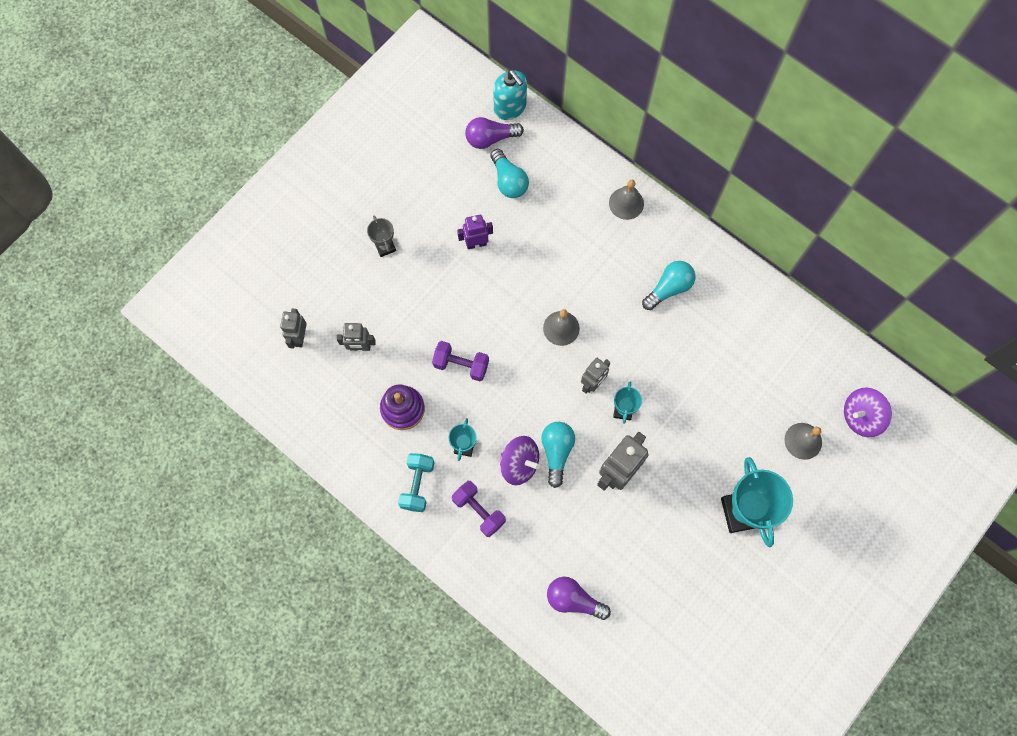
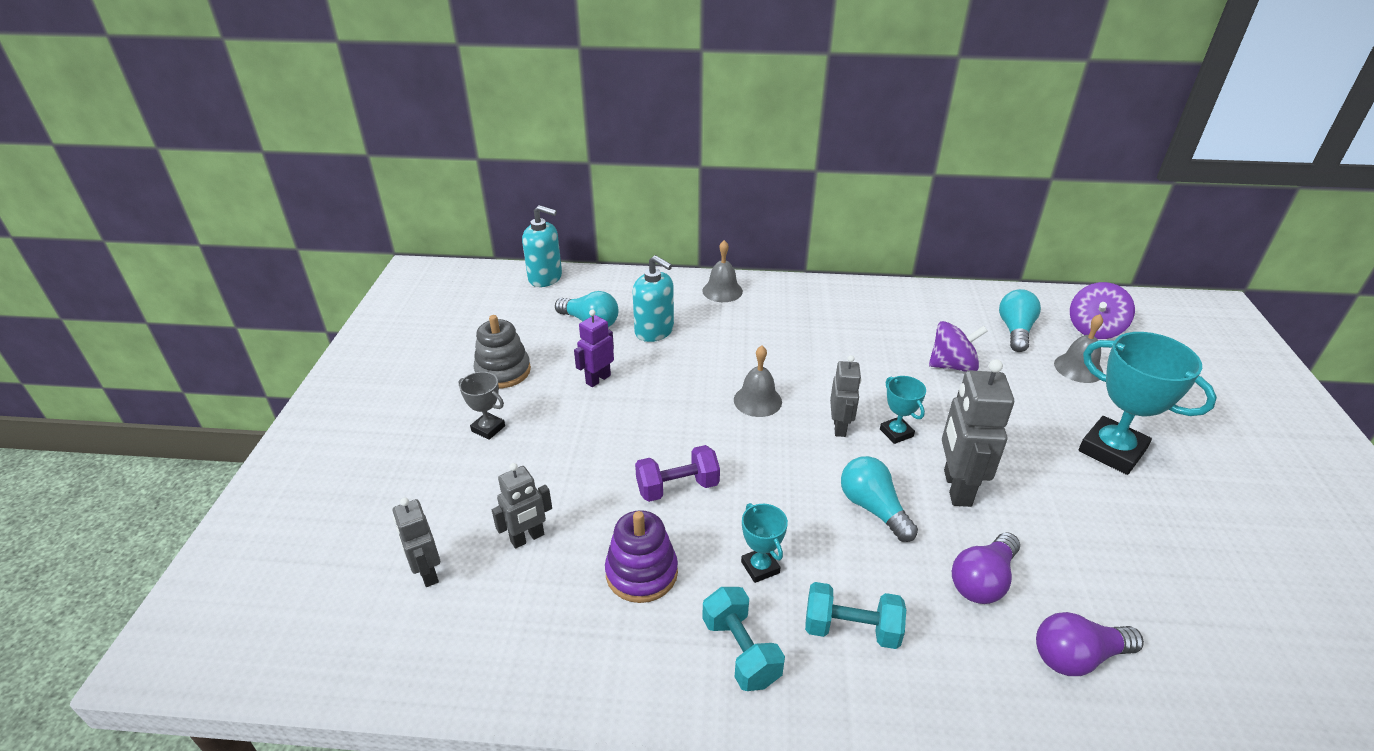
camera: 35 degrees left, 35 degrees down
purple dumbbell [452,481,506,537] -> turquoise dumbbell [805,582,906,649]
purple light bulb [465,117,524,149] -> purple light bulb moved to [952,533,1020,604]
purple spinning top [500,436,540,485] -> purple spinning top moved to [929,321,988,372]
turquoise light bulb [642,261,695,310] -> turquoise light bulb moved to [999,289,1041,352]
none -> grey stacking toy [474,315,531,388]
none -> turquoise soap dispenser [633,255,674,342]

